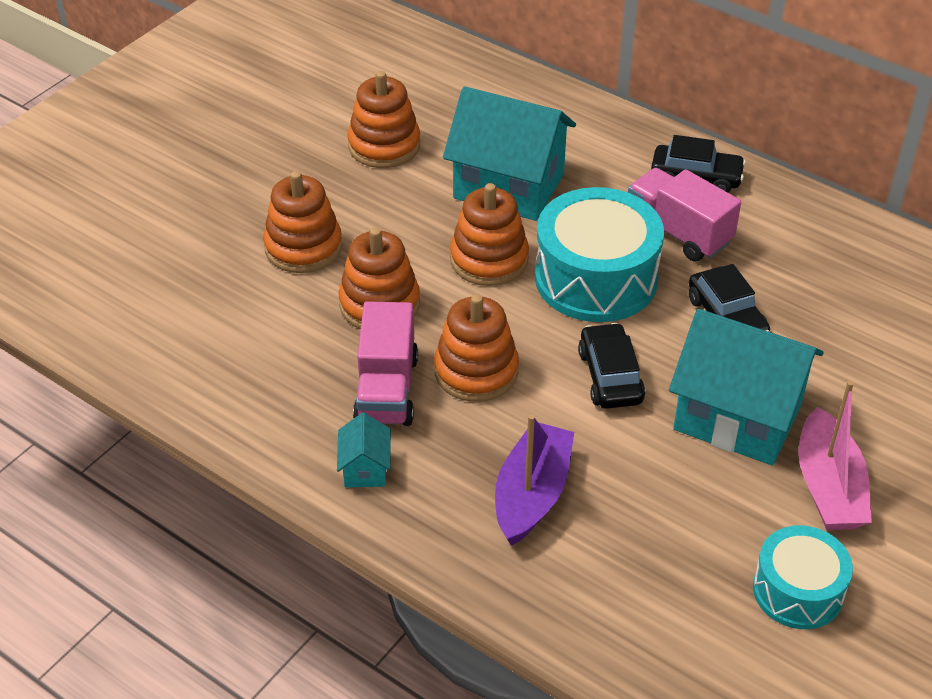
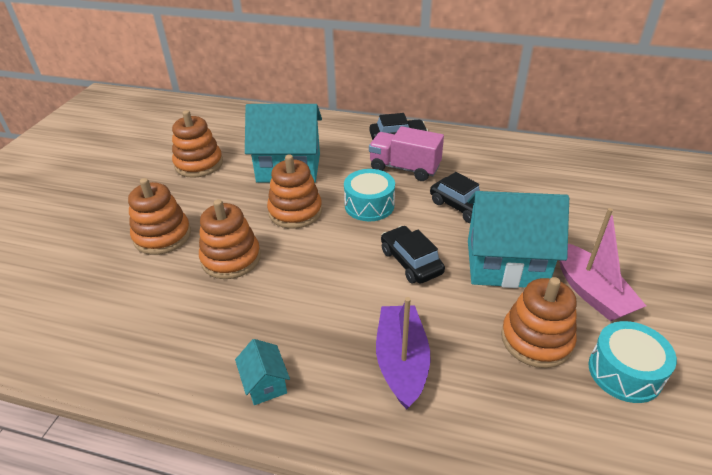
camera: 20 degrees left, 5 degrees down
pink truck [353,301,418,426] -> none
orange stacking toy [434,294,519,402] -> orange stacking toy moved to [501,277,577,368]
turquoise drum [535,187,664,322] -> turquoise drum [344,169,395,221], size x0.60

